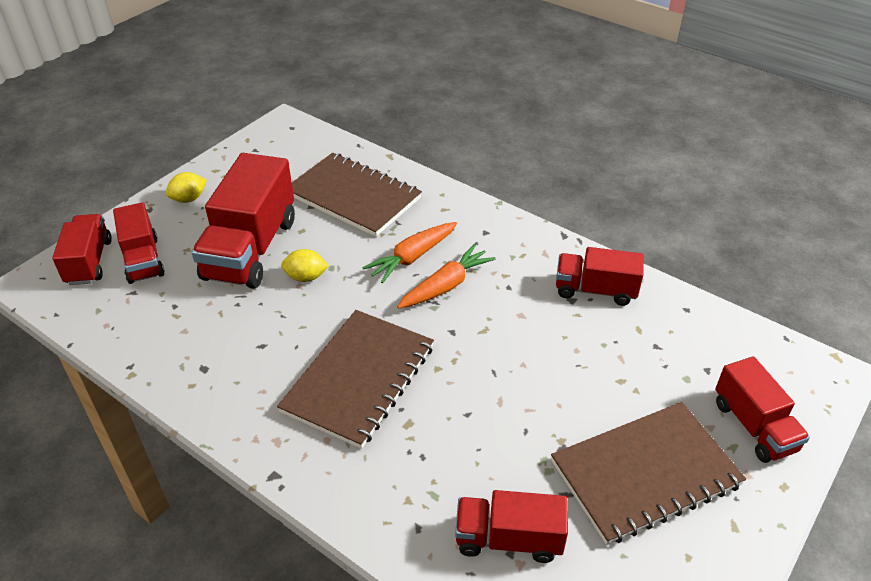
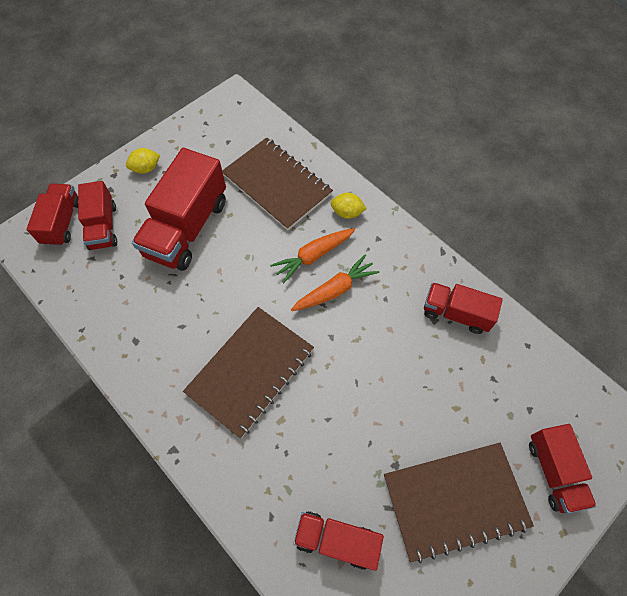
camera: 10 degrees right, 20 degrees up
yellow lemon [281,249,329,282] -> yellow lemon moved to [330,193,367,219]

